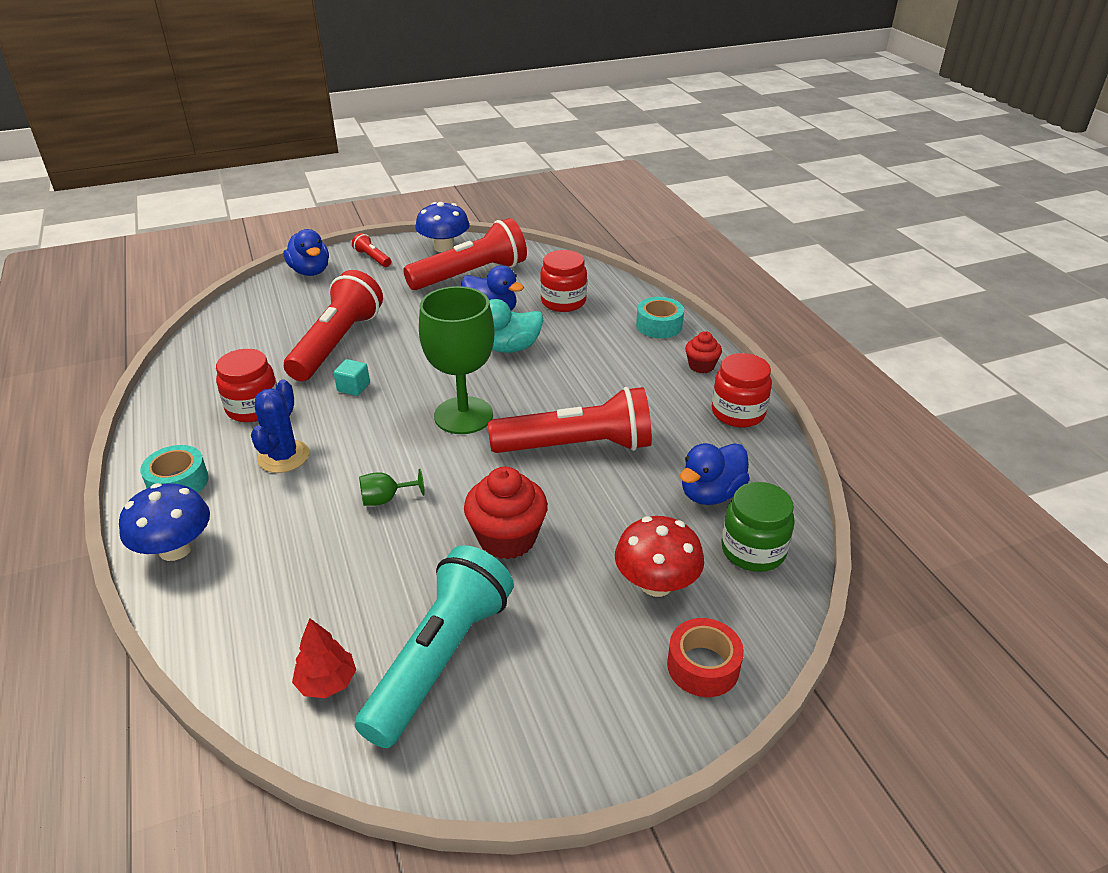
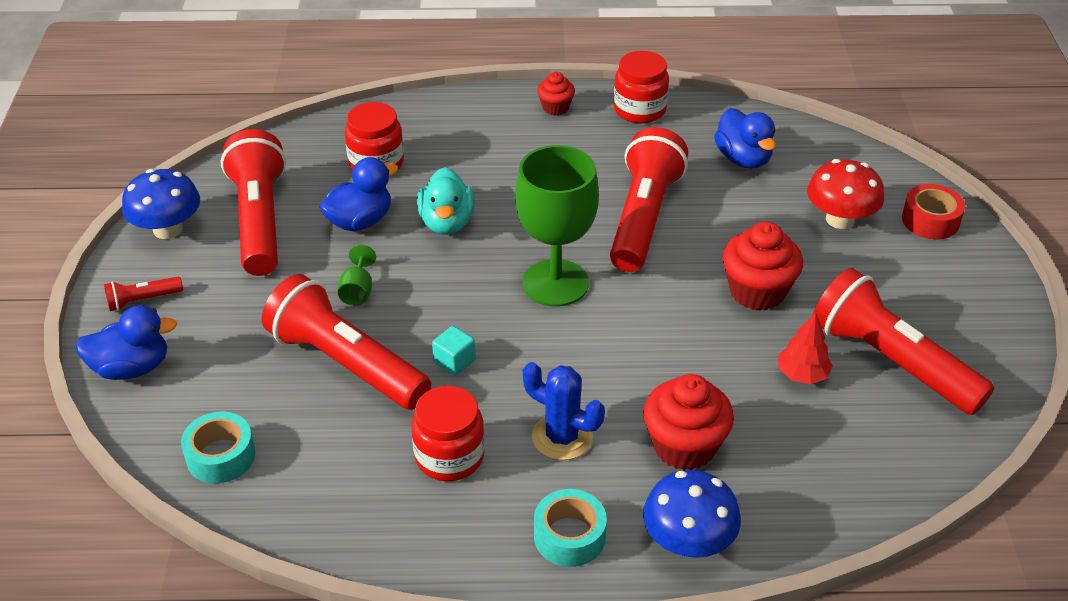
camera: 70 degrees left, 5 degrees up
red tree [292,618,356,698] -> red tree moved to [778,312,833,384]
turquoise flashlight [355,545,514,748] -> red flashlight [813,268,994,415]
green goblet [359,469,425,506] -> green goblet moved to [338,245,376,306]
turquoise tape [636,297,684,338] -> turquoise tape moved to [181,411,255,484]
green jar [721,482,795,572] -> none
none -> red cupcake [643,374,734,470]

